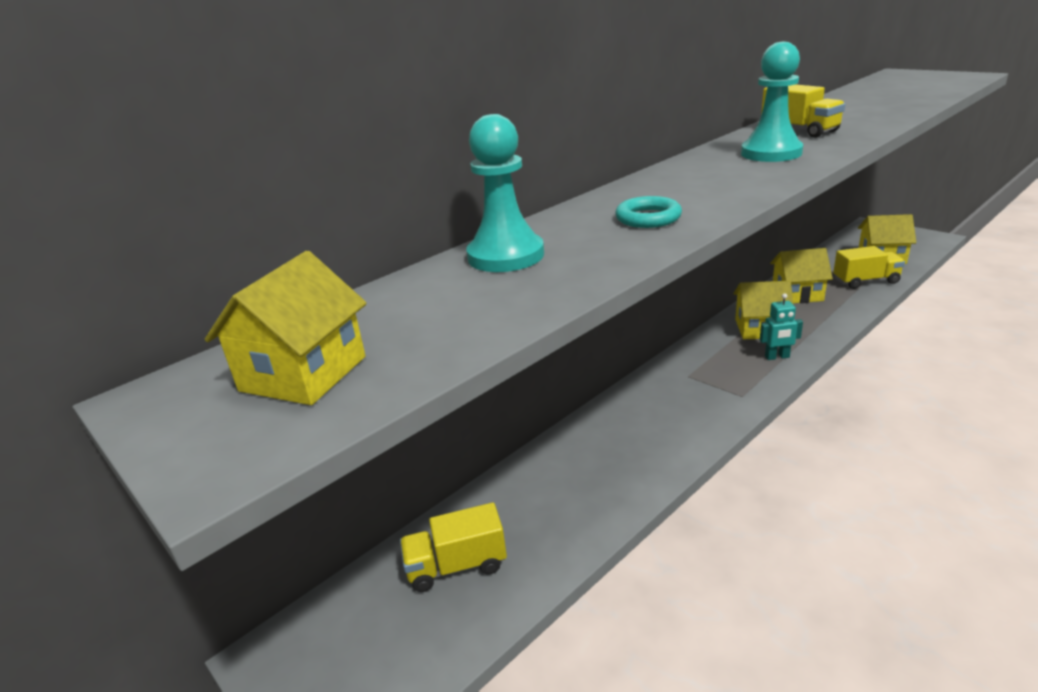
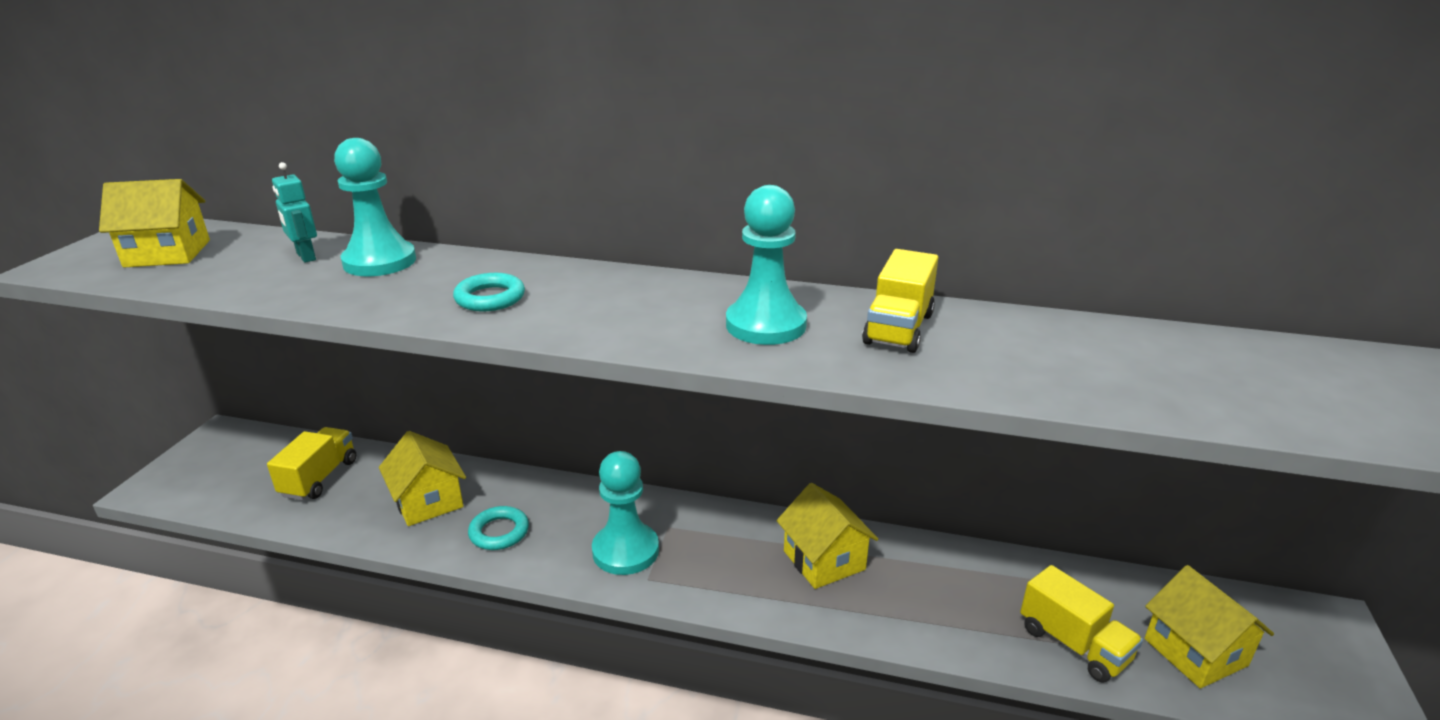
camera: 55 degrees right, 0 degrees up
yellow truck [400,502,507,592] -> yellow truck turned 60 degrees clockwise [267,427,356,500]
turquoise robot [760,293,803,360] -> turquoise robot moved to [272,162,317,263]
yellow house [770,248,833,303] -> yellow house moved to [379,431,466,526]
none -> turquoise ring [468,506,529,550]
none -> turquoise pawn [592,451,659,575]

